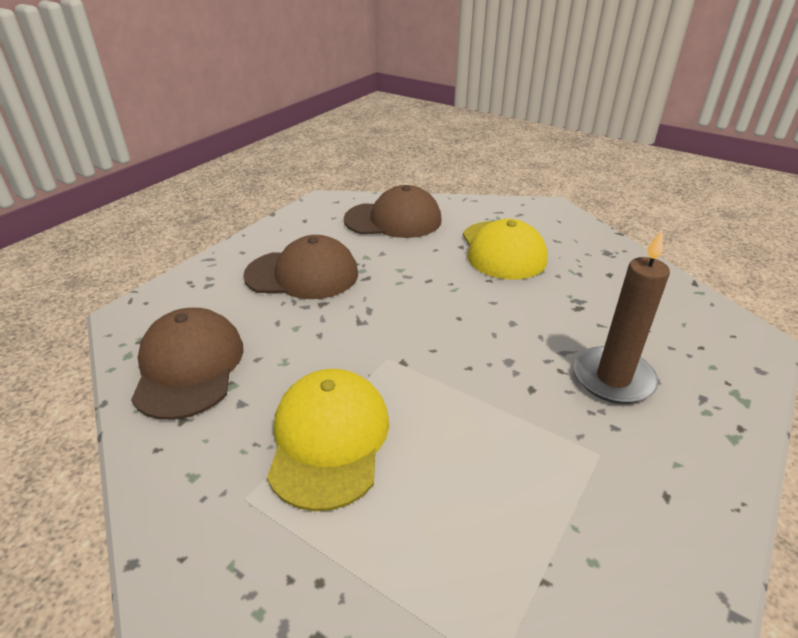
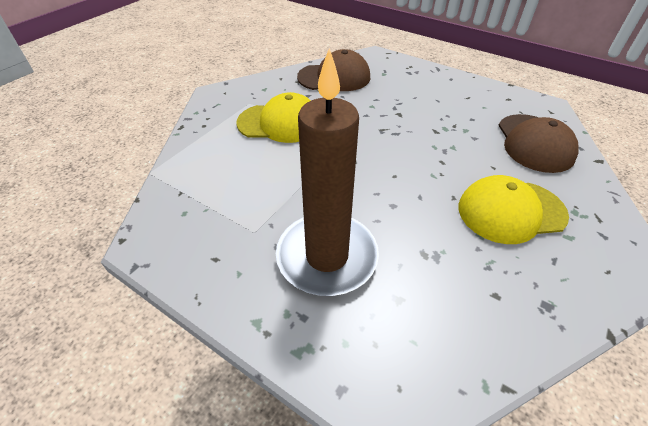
camera: 90 degrees right, 10 degrees up
brown cap [243,235,358,299] -> none
brown candle [574,230,670,404] -> brown candle [276,48,379,296], size x1.53

